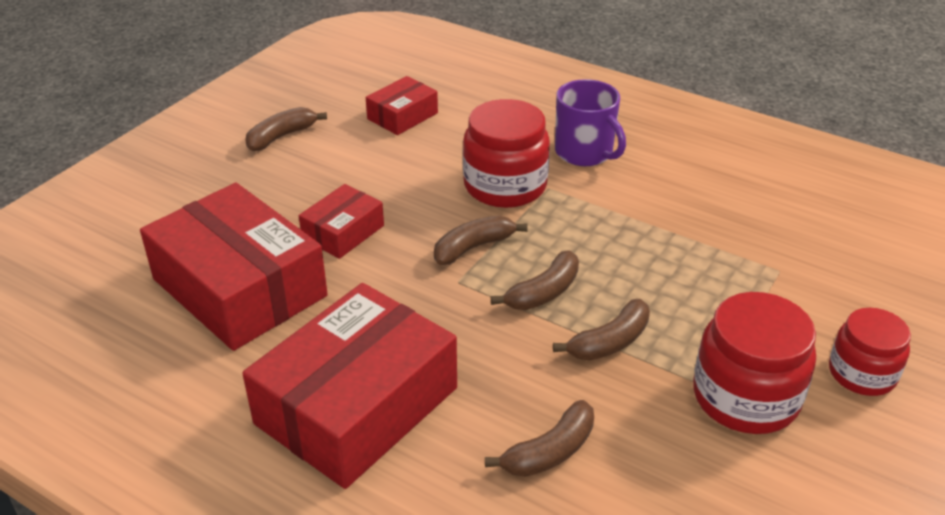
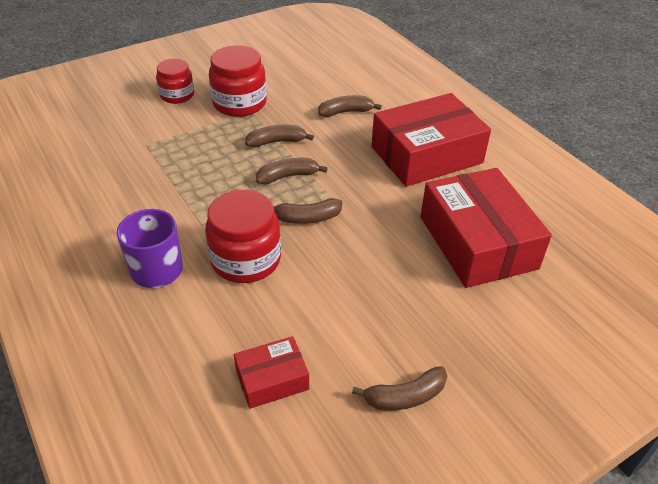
camera: 155 degrees left, 5 degrees up
red box [299,184,384,259] -> none

